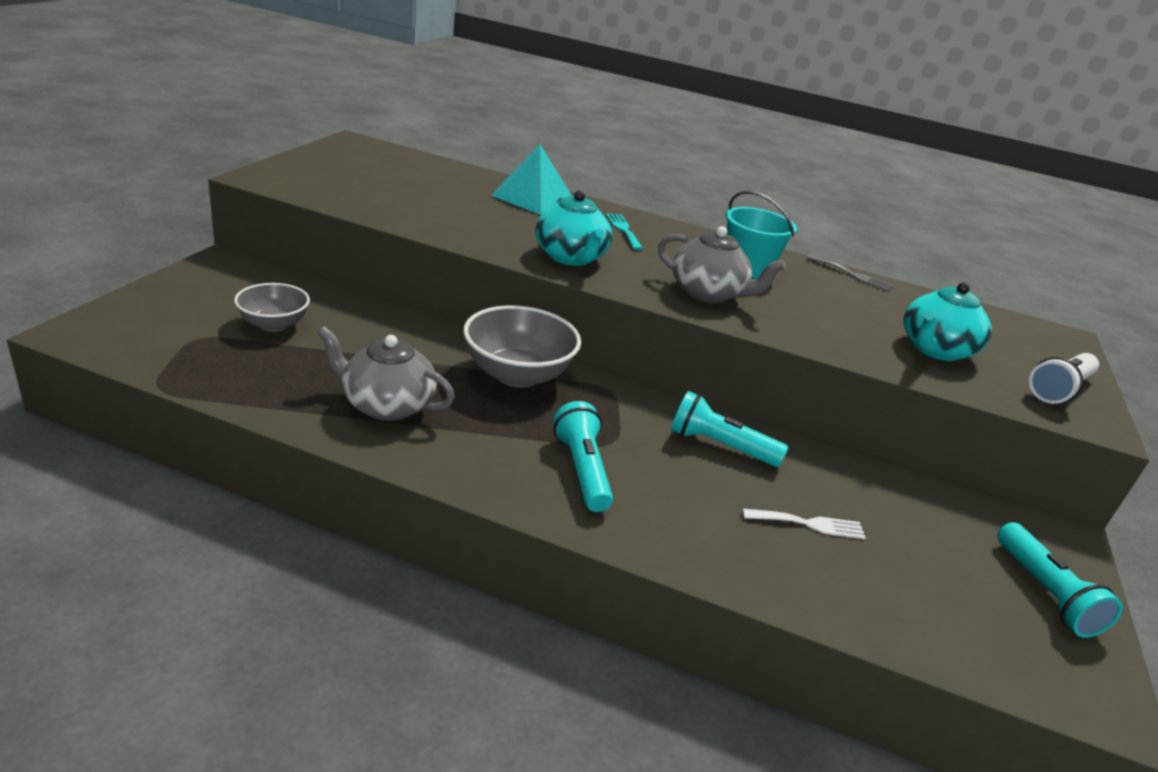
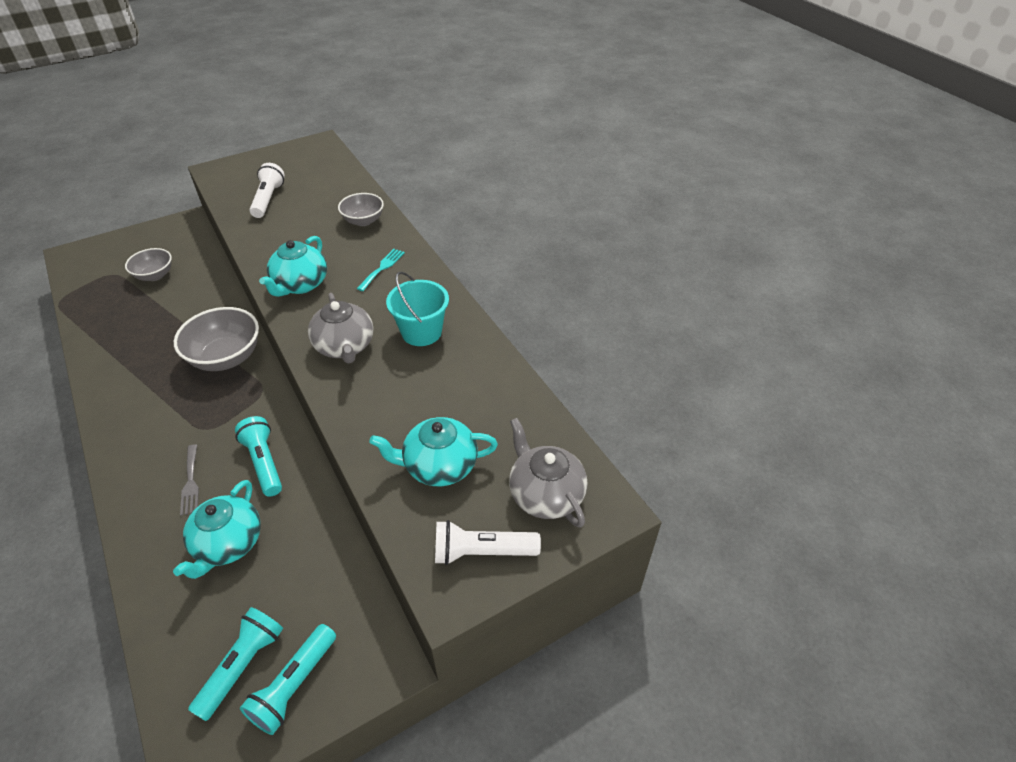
camera: 45 degrees right, 15 degrees up
grey teapot [317,326,455,421] -> grey teapot moved to [509,418,588,528]
turquoise pyramid [491,144,572,215] -> grey bowl [338,193,384,226]
turquoise flashlight [553,401,613,512] -> turquoise flashlight moved to [188,607,283,721]
white fork [742,509,866,539] -> turquoise teapot [173,480,261,579]
grey fork [806,254,894,291] -> grey fork moved to [180,444,199,516]
none -> white flashlight [249,163,285,218]

